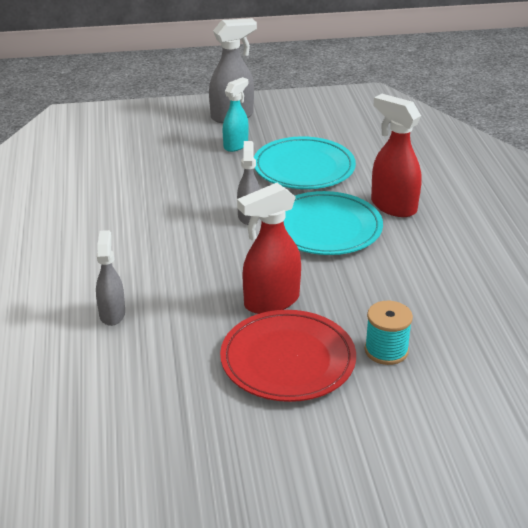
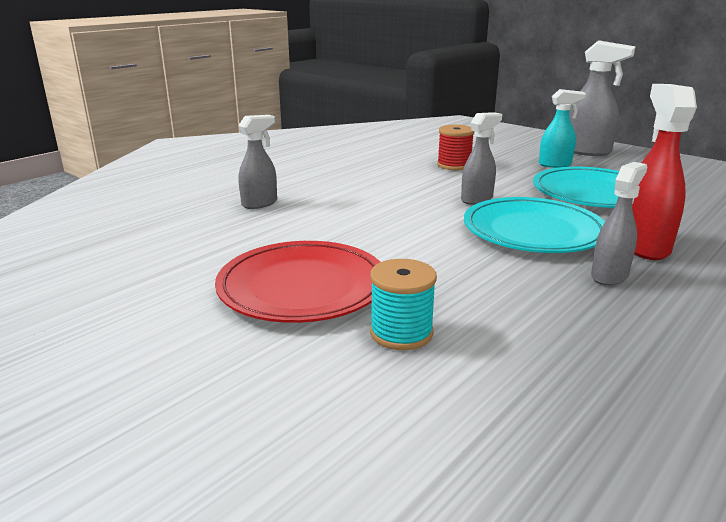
camera: 50 degrees right, 10 degrees down
red spray bottle [237,183,301,314] -> none
none -> red spool [437,125,475,170]
none -> grey spray bottle [591,162,647,286]

